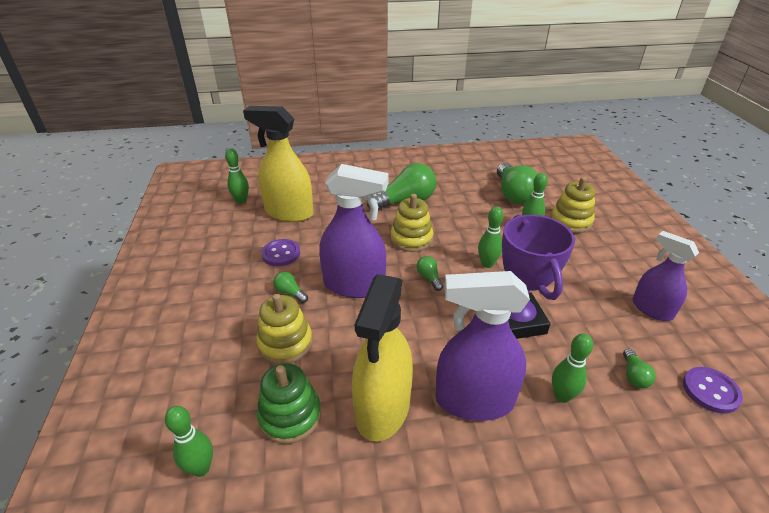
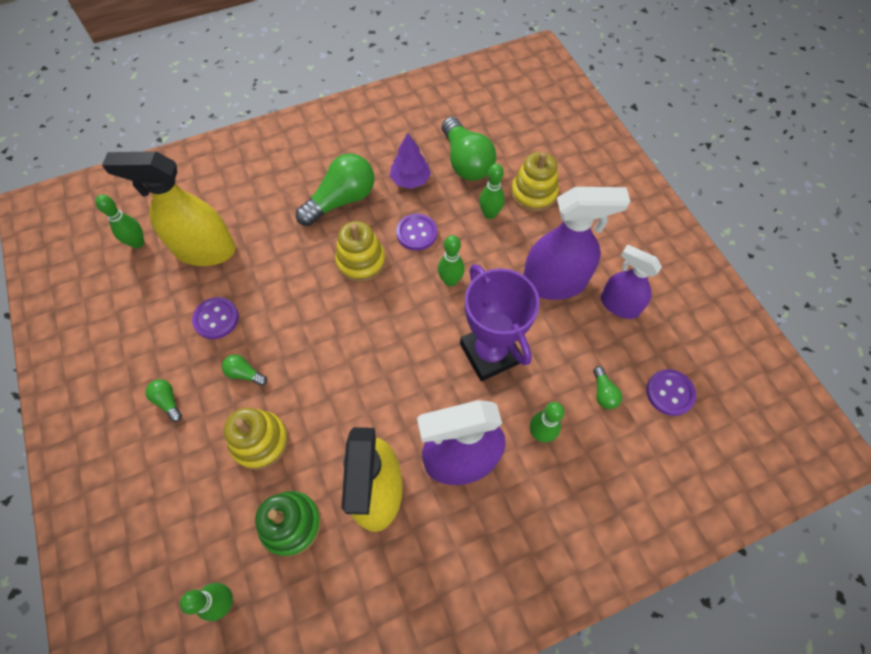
camera: 15 degrees left, 25 degrees up
purple spray bottle [319,164,389,298] -> purple spray bottle moved to [523,187,630,300]
green light bulb [416,256,443,291] -> green light bulb moved to [145,379,182,422]
none -> purple tree [390,133,431,189]
none -> purple button [396,214,437,251]

